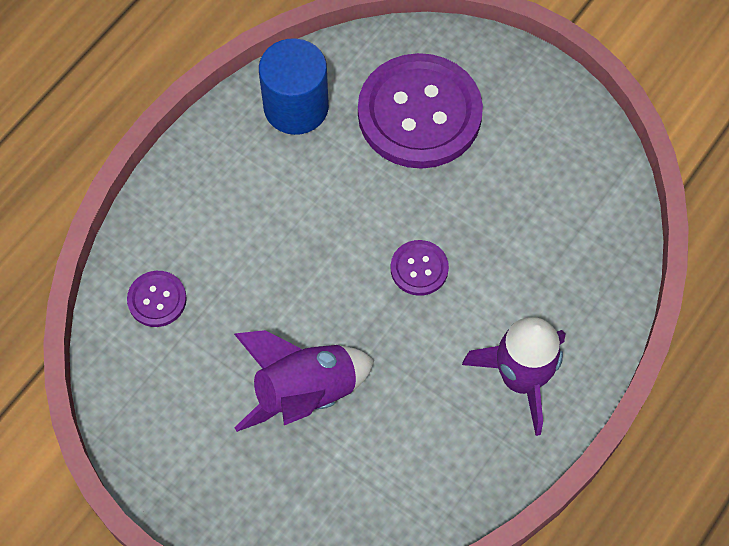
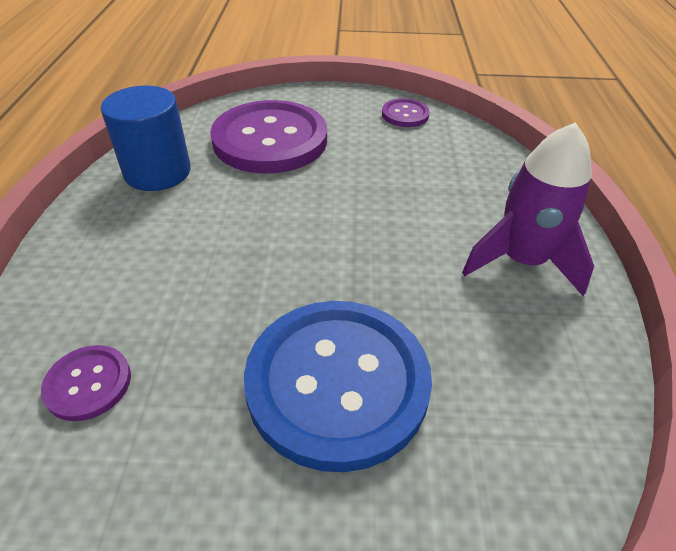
camera: 35 degrees left, 20 degrees down
purple rocket [234,330,374,432] -> blue button [244,301,432,472]
purple button [391,240,449,296] -> purple button moved to [382,98,430,127]

